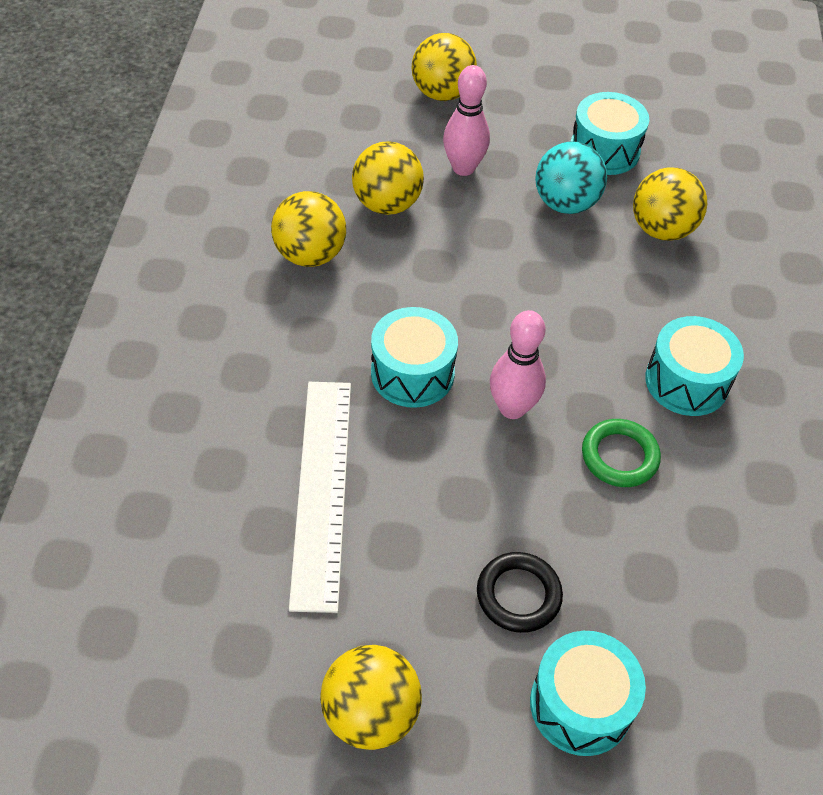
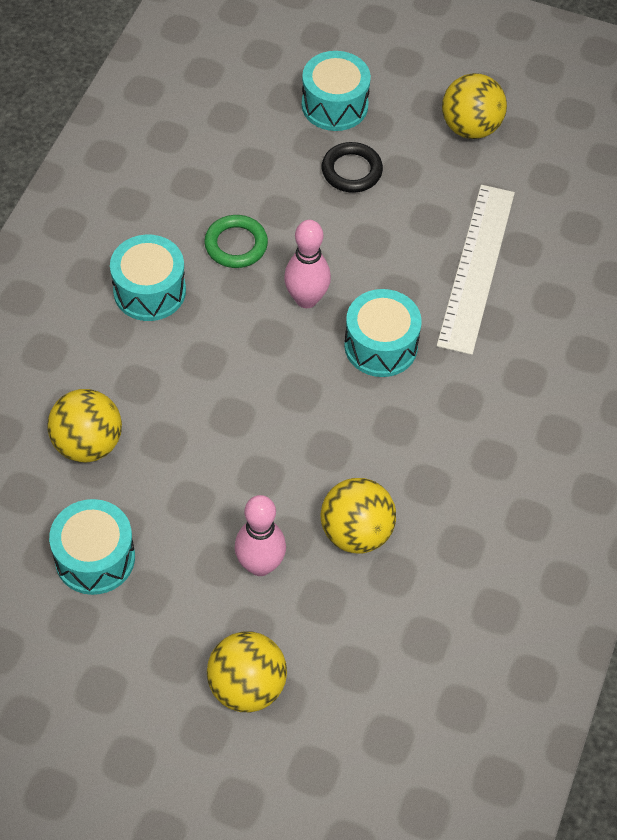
camera: 165 degrees left, 5 degrees up
yellow ball [271,191,346,267] -> none
turquoise ball [535,141,607,214] -> none

